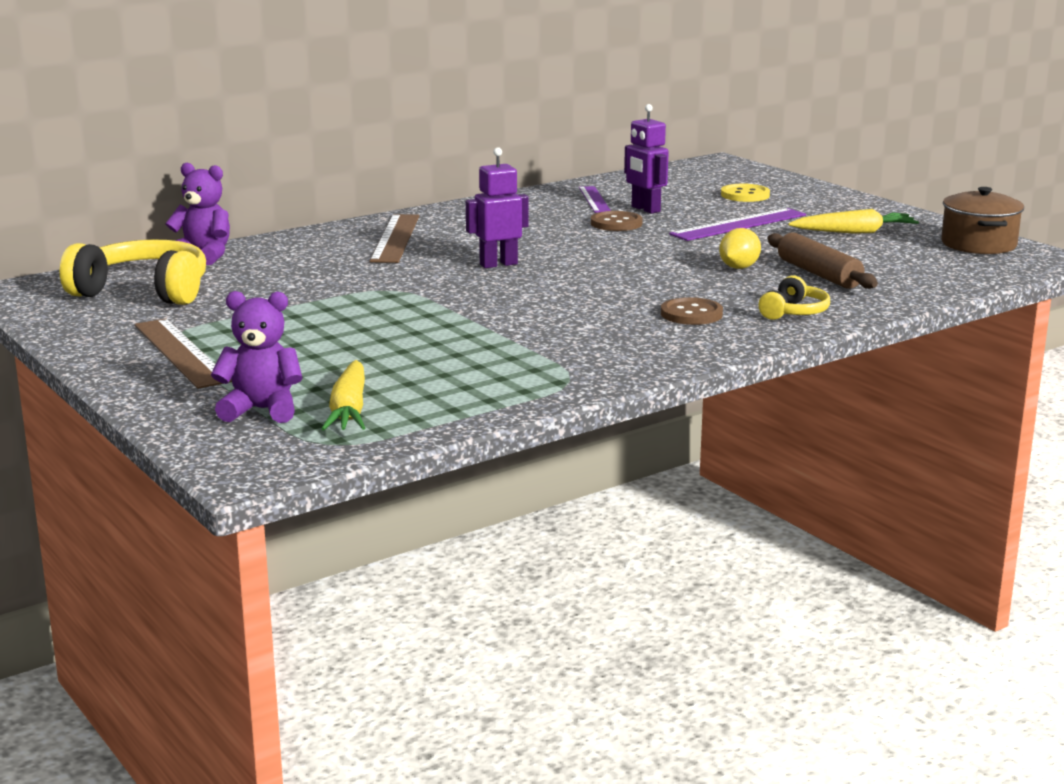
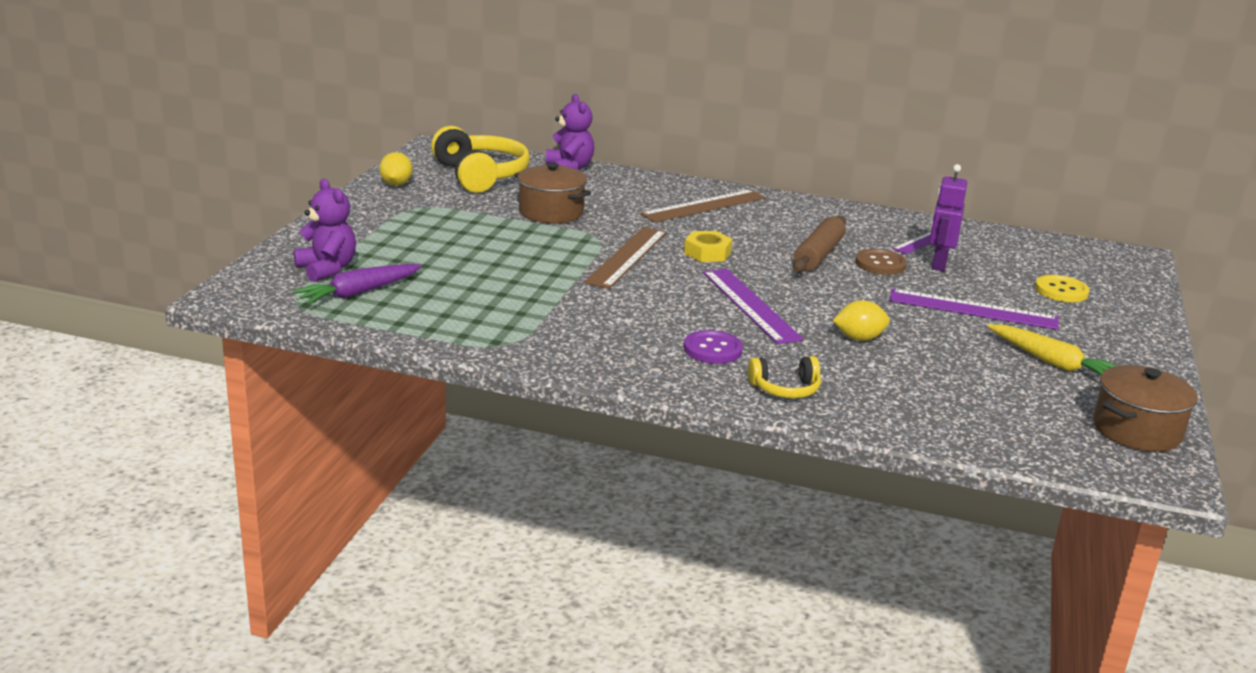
camera: 50 degrees right, 5 degrees up
brown ruler [134,318,232,389] -> brown ruler moved to [584,227,667,289]
yellow carrot [321,360,365,431] -> purple carrot [293,264,422,304]
purple robot [466,147,529,268] -> yellow nut [684,231,733,262]
brown button [661,297,723,325] -> purple button [684,330,743,364]
brown rolling pin [768,233,878,289] -> brown rolling pin moved to [793,216,846,273]
none -> yellow lemon [379,152,413,186]
none -> brown pot [514,162,591,223]
none -> purple ruler [703,269,804,344]

